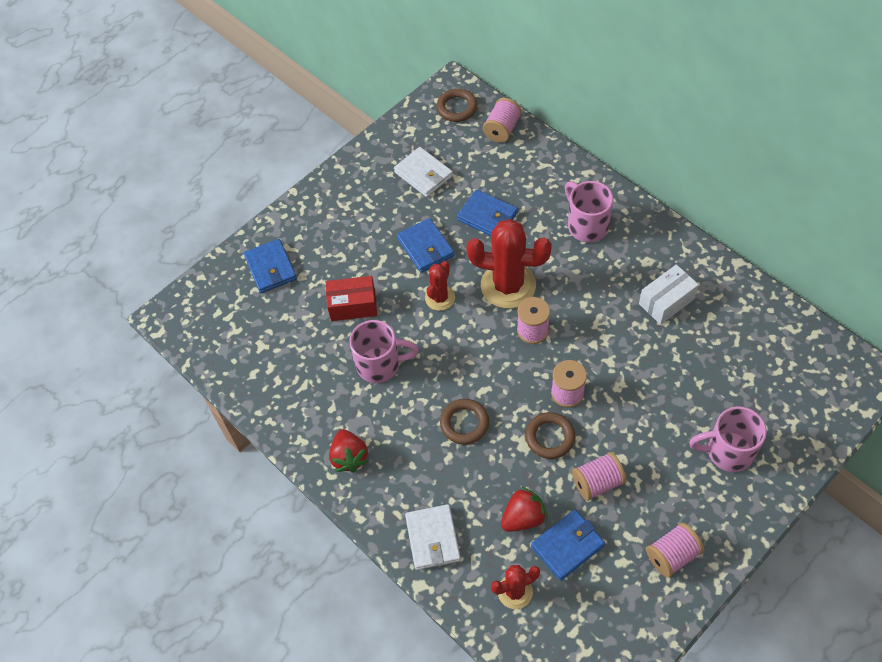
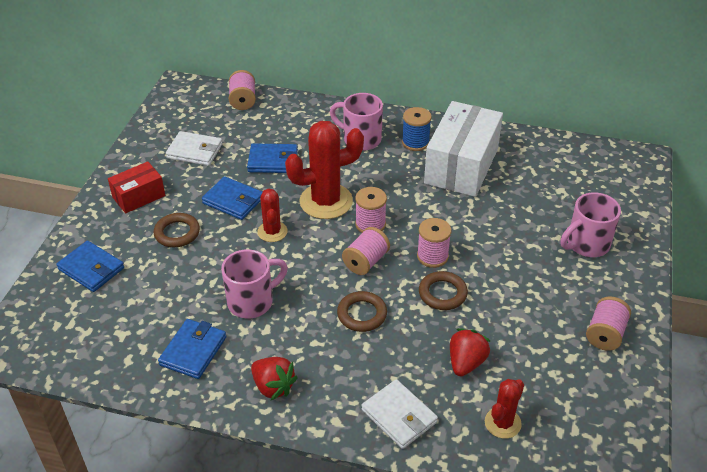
camera: 35 degrees left, 15 degrees down
red box [326,276,377,321] -> red box moved to [108,161,165,213]
brown ring [437,89,478,122] -> brown ring moved to [154,213,200,247]
blue wallet [531,509,605,581] -> blue wallet moved to [158,319,226,379]
pink spool [572,452,626,501] -> pink spool moved to [342,227,390,275]
white box [639,264,699,325] -> white box [424,101,503,197], size x1.87
none -> blue spool [402,107,432,151]

